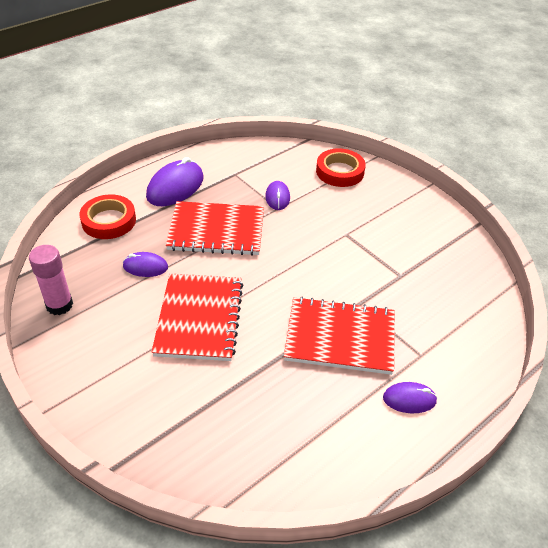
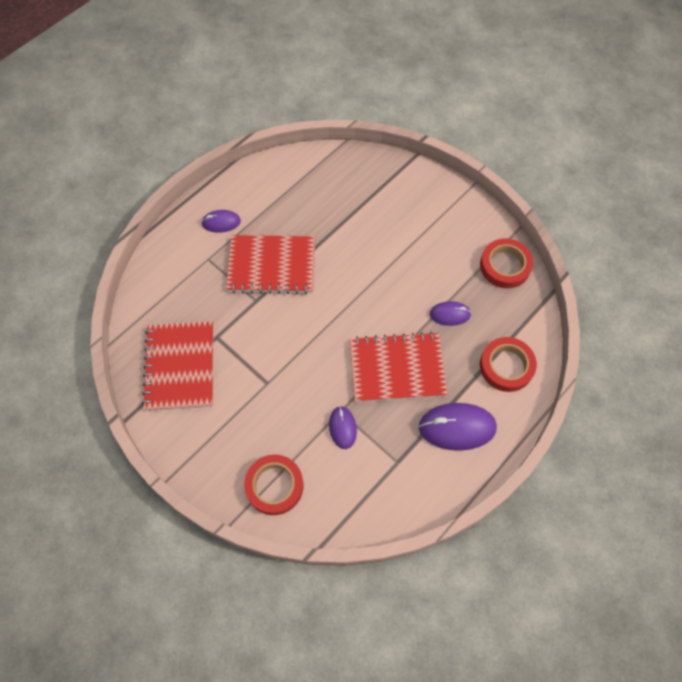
camera: 175 degrees right, 20 degrees up
pink glue stick [29,245,73,315] -> red tape [480,238,533,288]
purple mouse [146,157,203,206] -> purple mouse turned 60 degrees clockwise [419,403,497,451]
red notebook [151,273,244,361] -> red notebook moved to [142,321,213,411]

